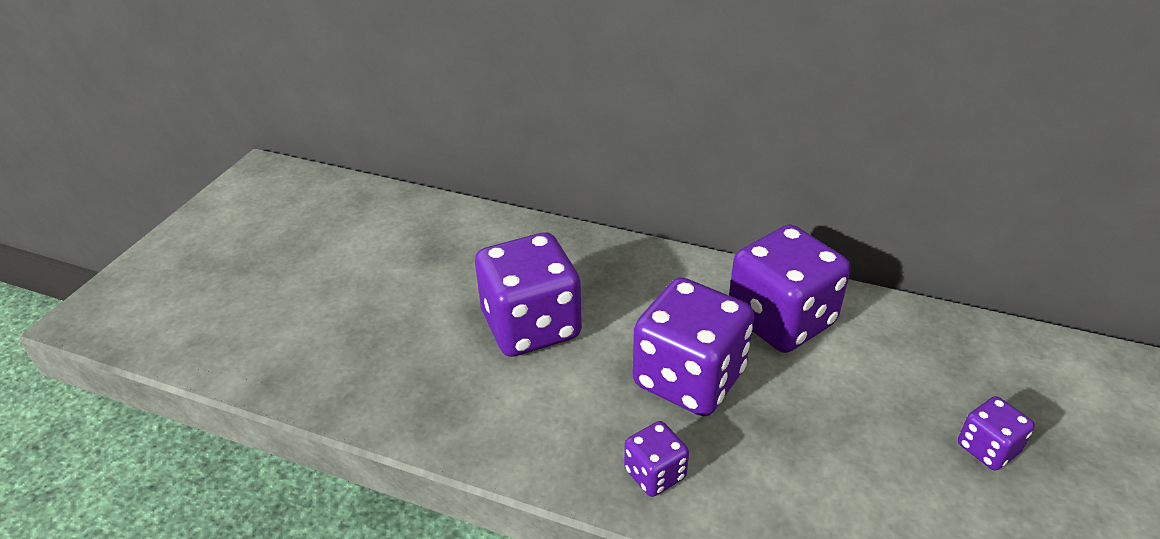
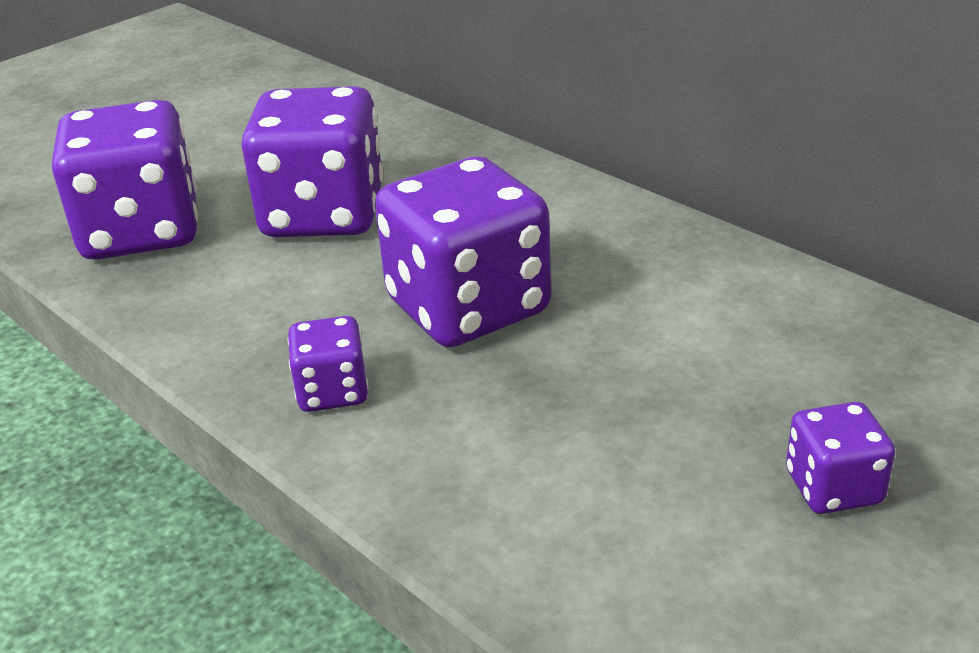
camera: 25 degrees right, 5 degrees down
purple dice [729,224,851,353] -> purple dice moved to [52,100,198,260]

